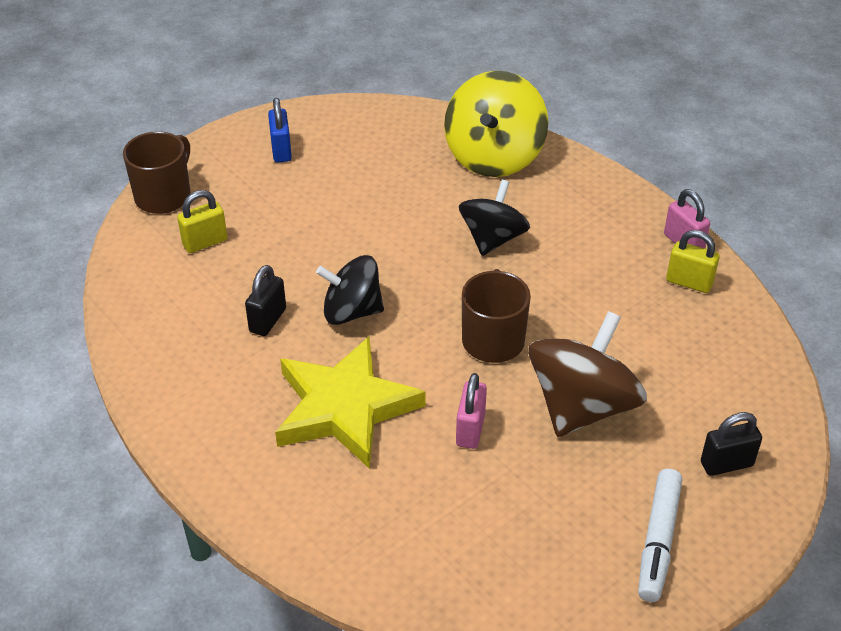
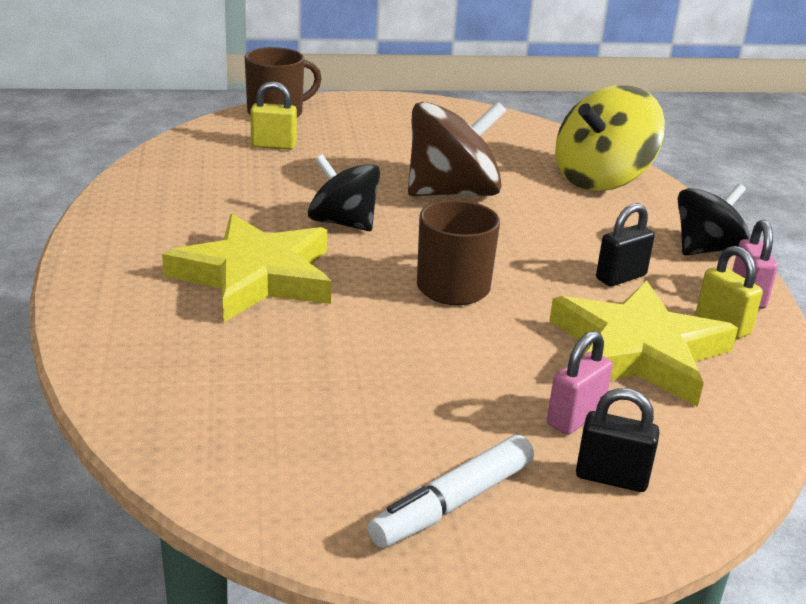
camera: 30 degrees right, 15 degrees down
black padlock [245,265,286,336] -> black padlock moved to [596,203,655,286]
blue padlock [268,98,292,163] -> none
pink padlock [456,373,487,449] -> pink padlock moved to [547,331,613,435]
black spinning top [459,180,530,256] -> black spinning top moved to [677,183,751,255]
brown spinning top [528,311,647,437] -> brown spinning top moved to [408,101,506,196]
none -> yellow star [549,281,738,407]

